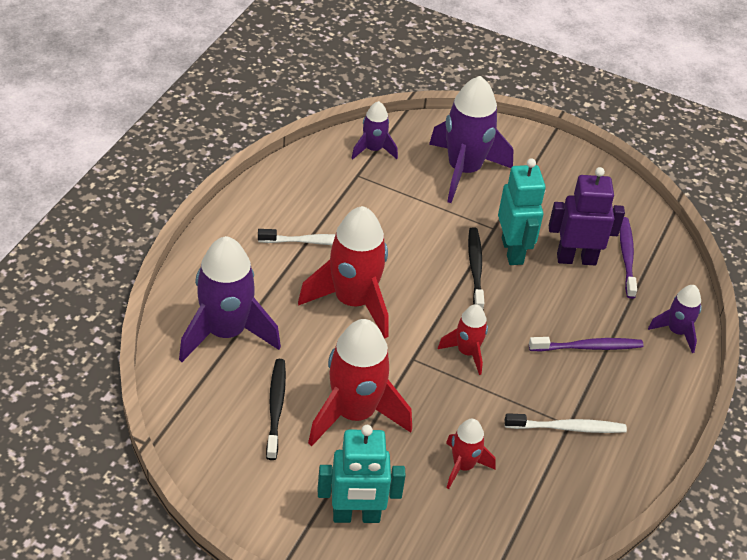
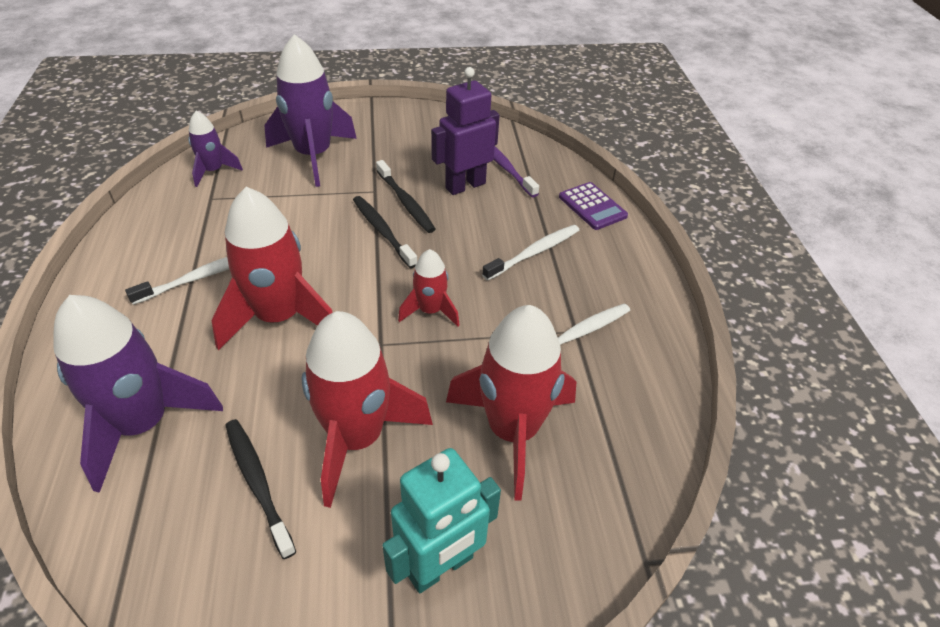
camera: 30 degrees left, 0 degrees up
red rocket [446,419,496,489] -> red rocket [446,305,576,501], size x1.90
turquoise robot [498,158,546,265] -> black toothbrush [376,160,436,233]
purple toothbrush [529,337,644,351] -> white toothbrush [482,225,579,281]
purple rocket [648,285,702,353] -> purple calculator [559,182,628,230]

